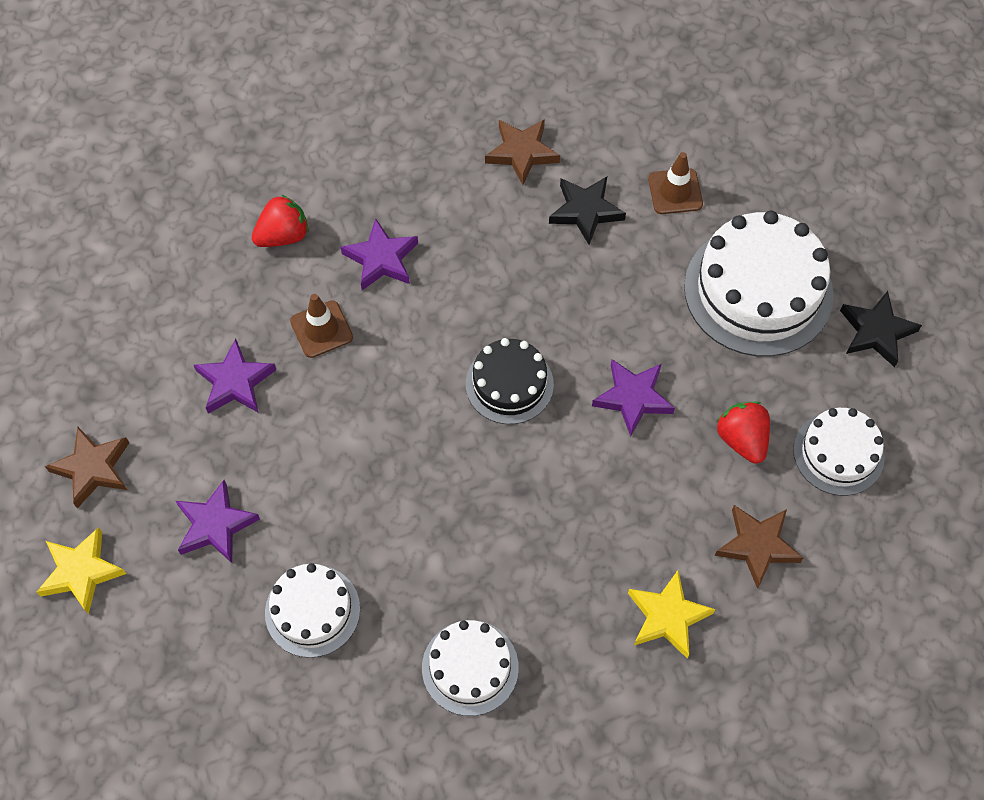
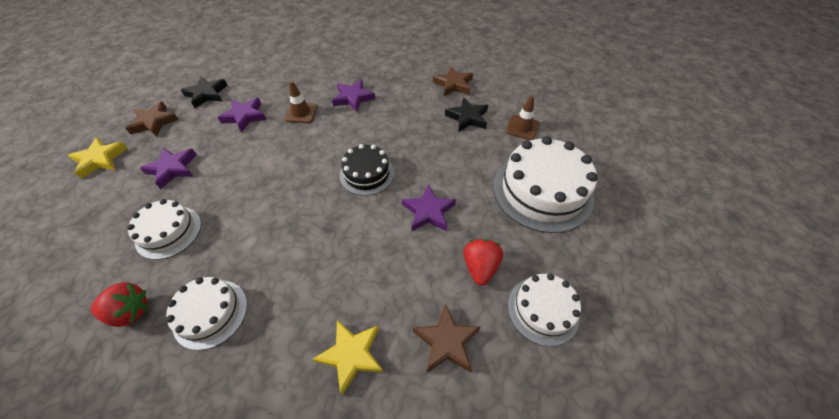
camera: 30 degrees right, 10 degrees down
red strawberry [252,194,309,247] -> red strawberry moved to [91,282,148,327]
black star [840,291,922,367] -> black star moved to [181,76,228,108]

